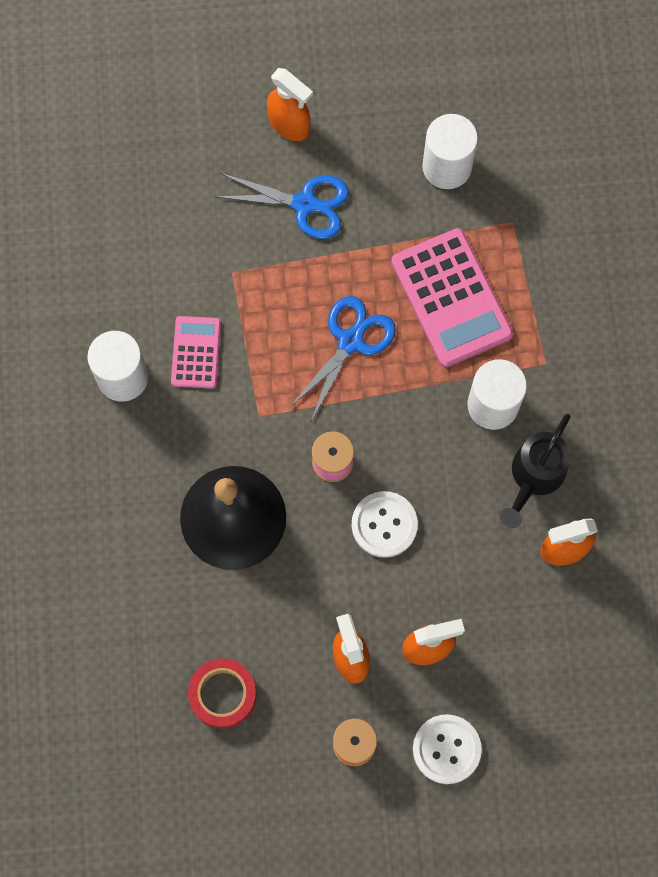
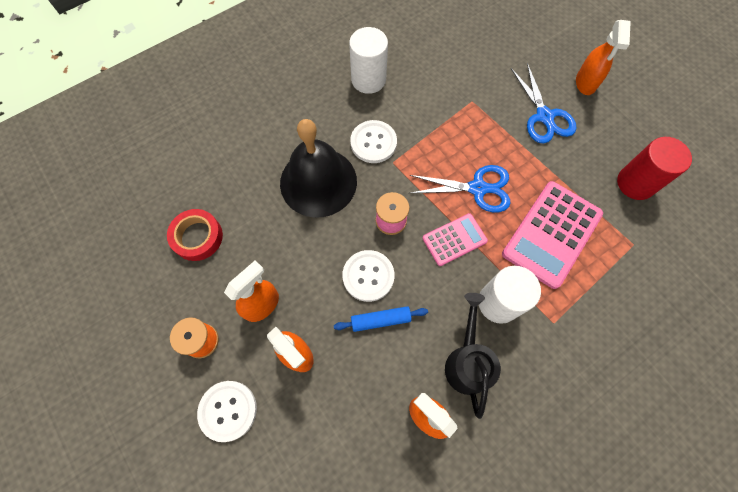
camera: 60 degrees right, 5 degrees down
pink calculator [171,316,221,389] -> pink calculator moved to [422,213,488,266]
white cylinder [422,114,478,189] -> red cylinder [617,137,692,200]
black watering can [500,414,571,528] -> black watering can turned 90 degrees clockwise [445,293,501,419]
none -> blue rolling pin [334,306,428,332]
none -> white button [350,120,397,163]

